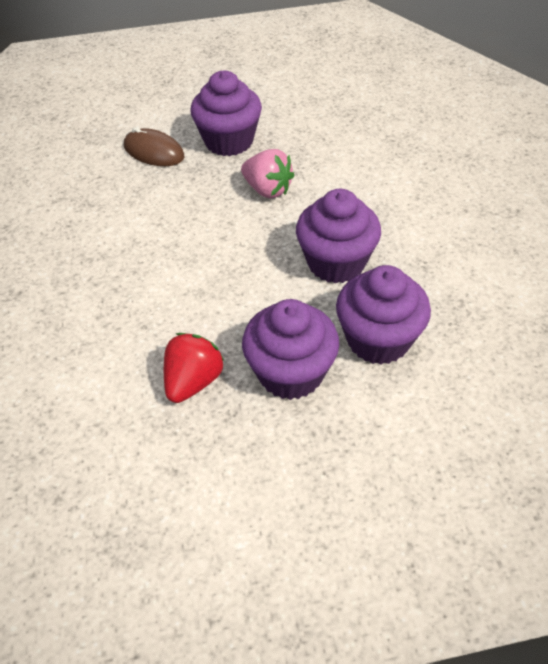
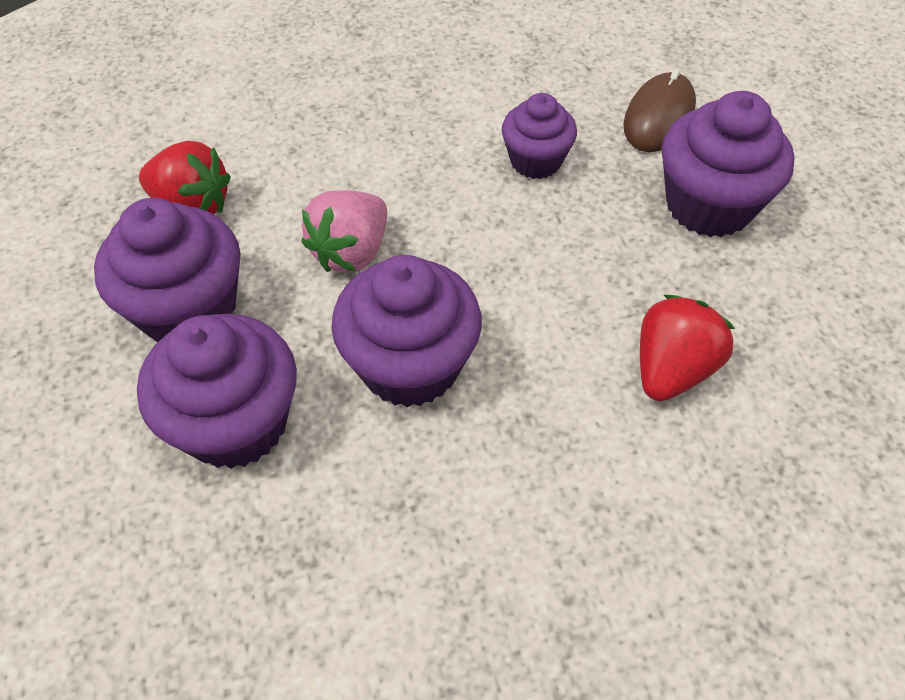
camera: 85 degrees right, 5 degrees up
pink strawberry [241,149,294,198] -> pink strawberry moved to [301,190,387,273]
none -> purple cupcake [502,93,577,179]
none -> red strawberry [640,295,735,401]

